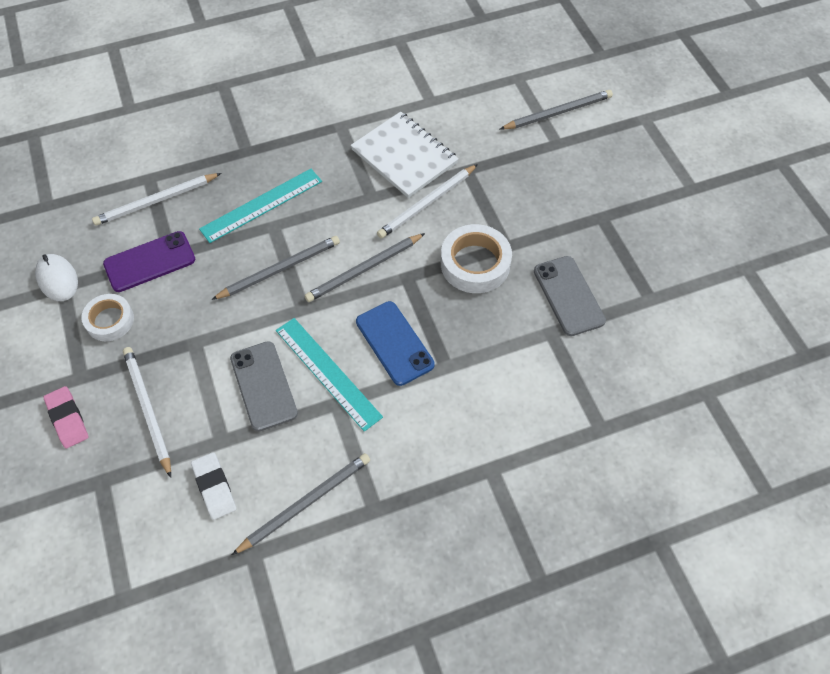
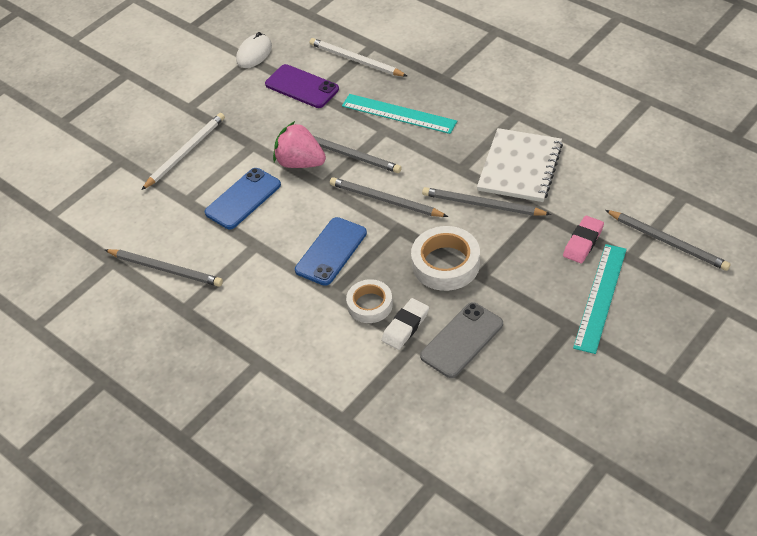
camera: 65 degrees right, 10 degrees down
pink eraser [43,386,89,448] -> pink eraser moved to [563,216,604,263]
white tape [81,294,134,341] -> white tape moved to [346,279,393,323]
white eraser [191,452,236,520] -> white eraser moved to [381,298,429,350]
grey phone [230,341,298,431] -> blue phone [204,168,281,229]
turquoise ruler [276,318,383,432] -> turquoise ruler moved to [573,244,627,354]
white pencil [377,164,478,239] -> grey pencil [422,187,551,216]
none -> pink strawberry [273,121,326,168]

